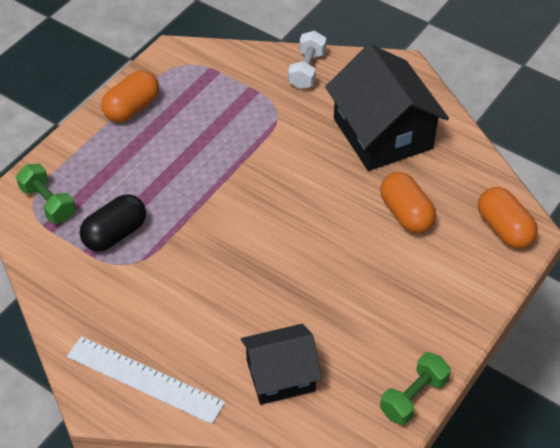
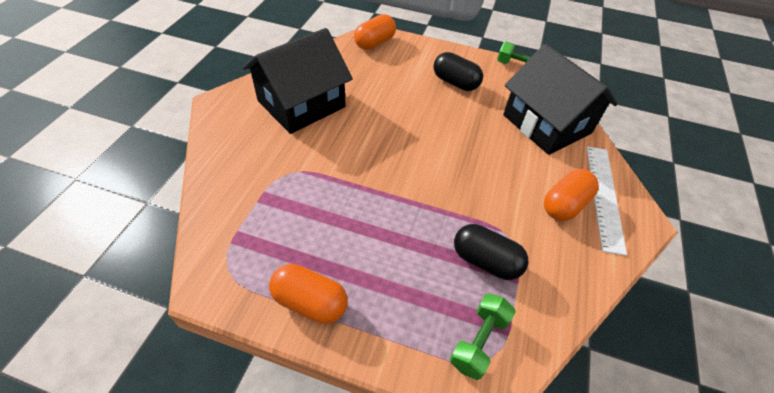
camera: 110 degrees left, 0 degrees up
black house [241,324,322,405] -> black house [503,43,618,155], size x1.61
white dumbbell [288,31,327,89] -> none
orange capsule [380,172,436,233] -> orange capsule moved to [544,169,599,221]
none -> black capsule [433,52,483,91]

